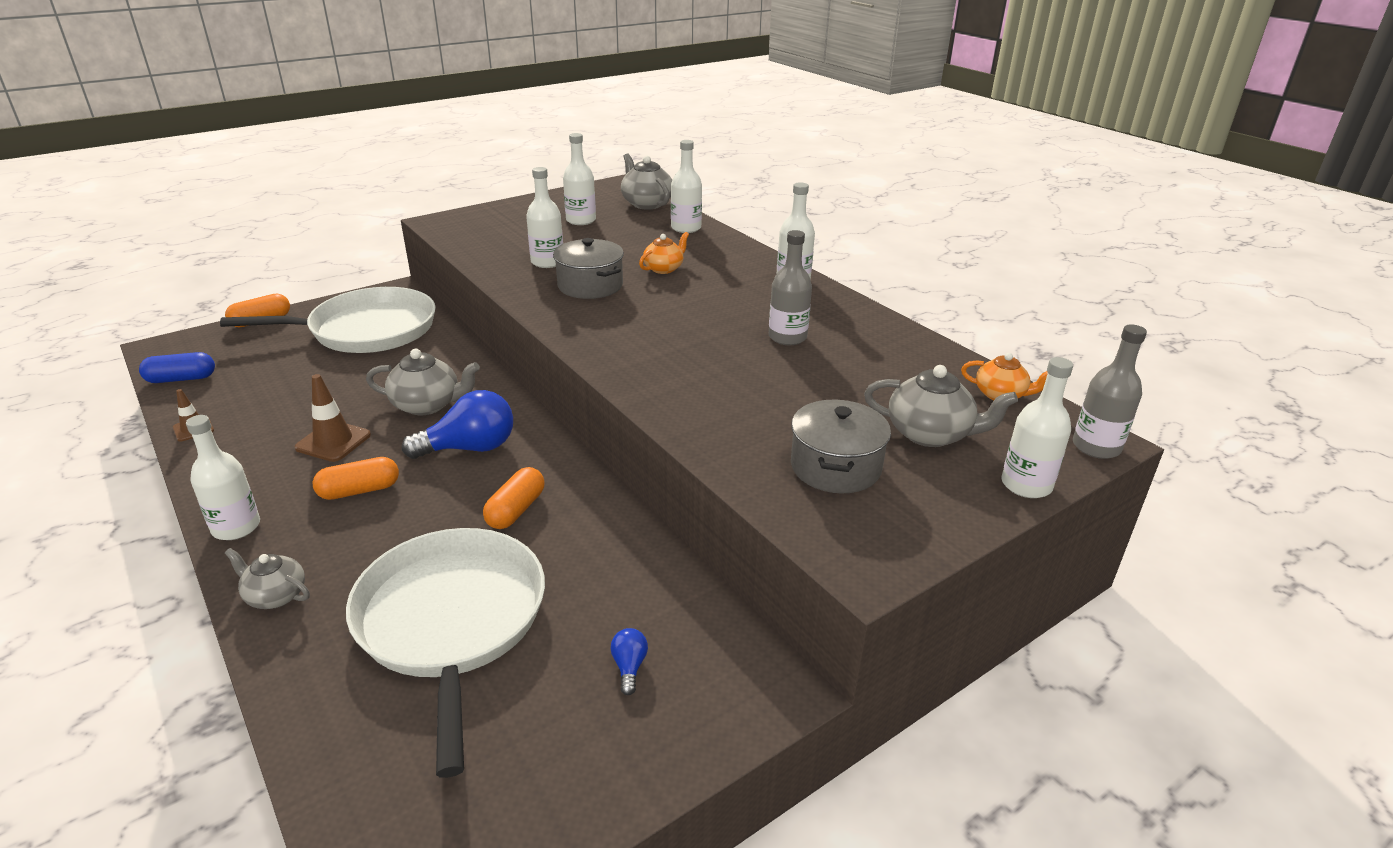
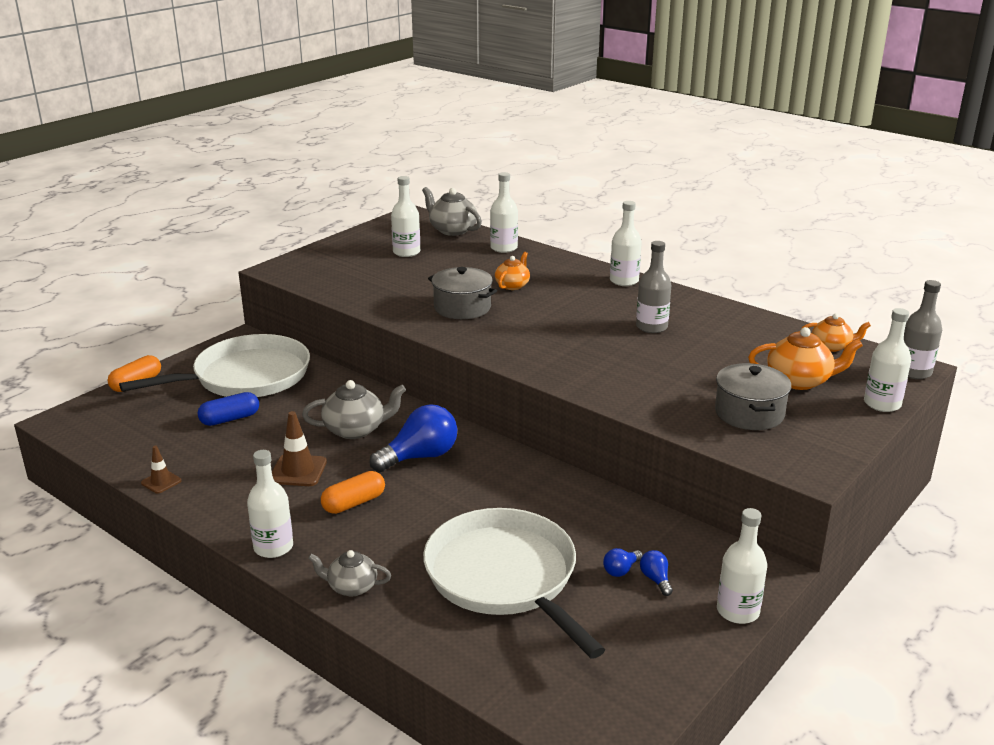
camera: 15 degrees left, 5 degrees down
blue capsule [139,352,215,383] -> blue capsule moved to [197,392,259,426]
orange capsule [483,467,545,529] -> none
white bottle [526,167,563,268] -> white bottle moved to [717,508,767,624]
grey teapot [864,365,1018,447] -> orange teapot [748,327,863,390]
none -> blue light bulb [603,548,643,577]

